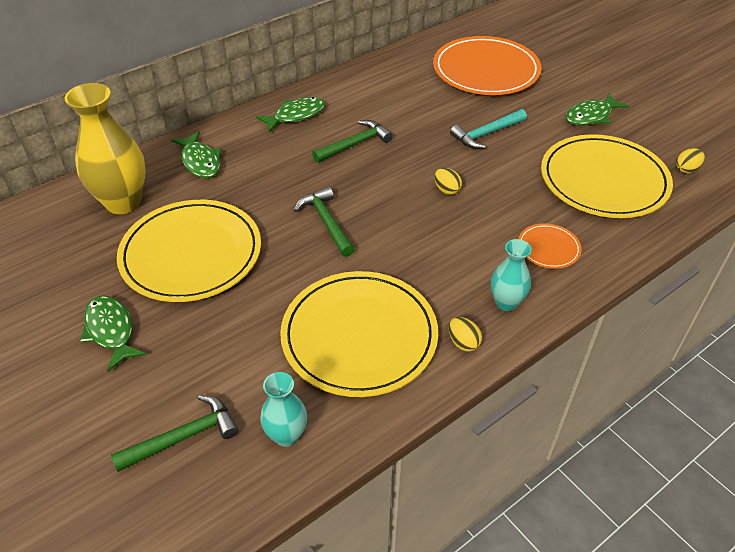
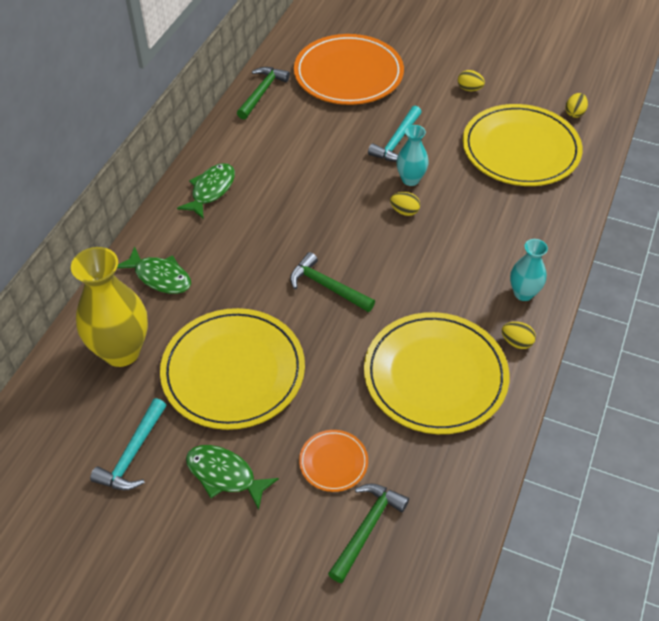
camera: 30 degrees left, 5 degrees up
turquoise vase [260,372,307,447] -> turquoise vase moved to [396,125,429,186]
green hammer [312,120,393,163] -> green hammer moved to [237,67,290,120]
orange plate [518,223,582,269] -> orange plate moved to [299,430,368,492]
green fish [566,93,629,125] -> yellow egg [458,70,485,91]
none -> turquoise hammer [90,398,166,490]

